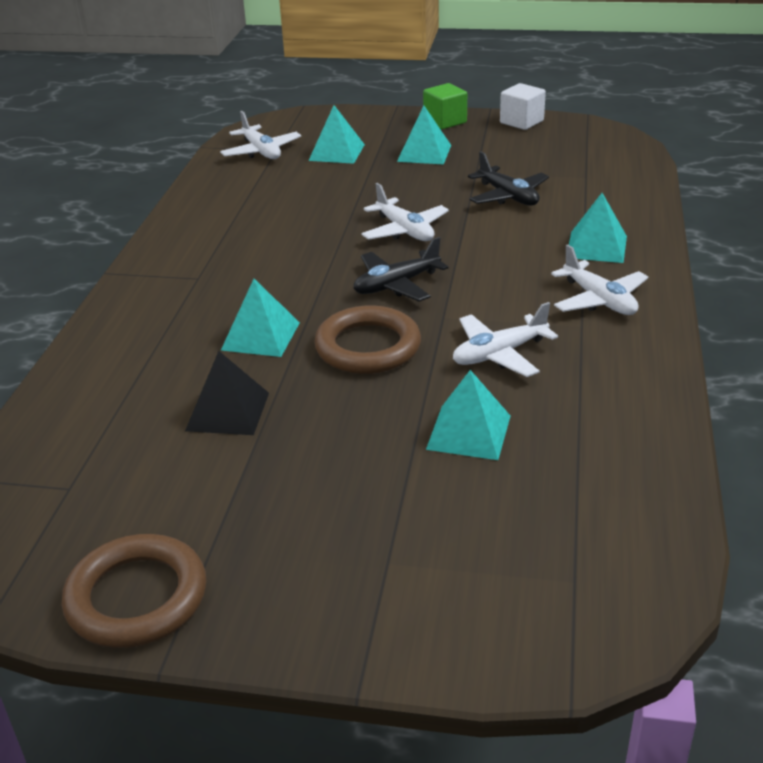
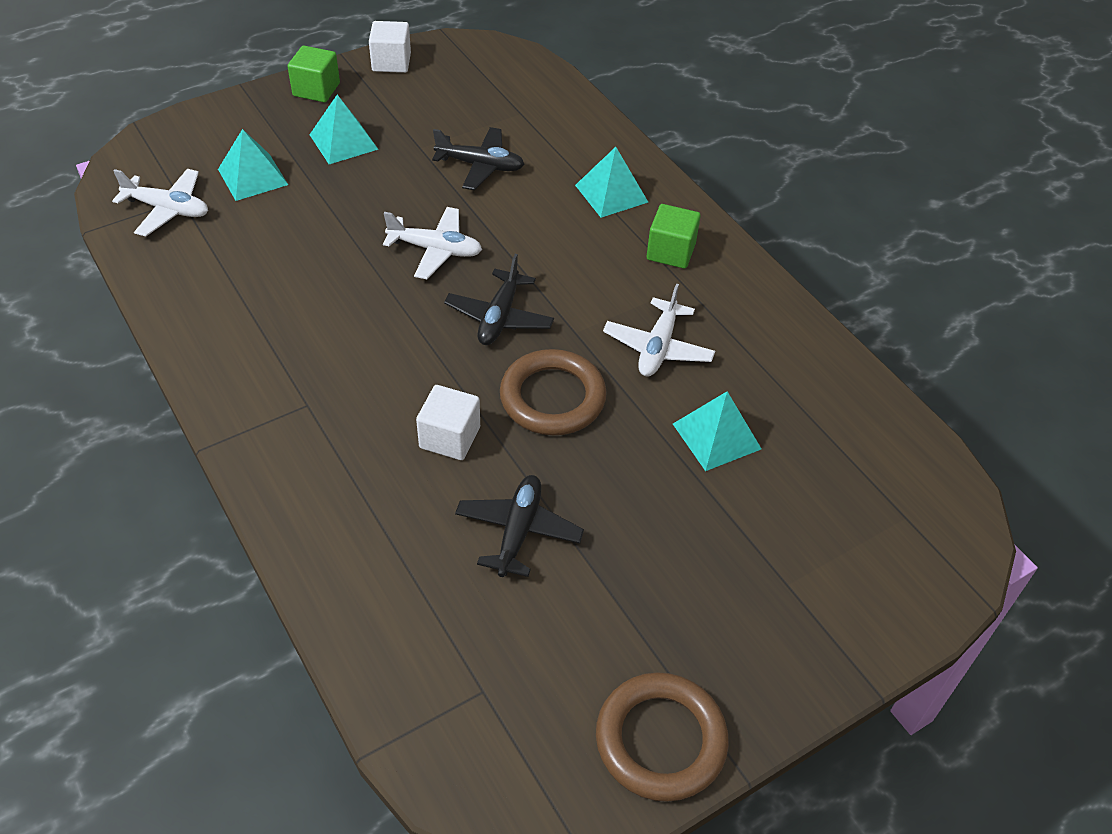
camera: 45 degrees left, 15 degrees up
black pyramid [185,351,269,435] -> black plane [455,475,584,577]
turquoise pyramid [221,279,300,357] -> white cube [416,385,480,460]
white plane [551,245,648,315] -> green cube [647,204,701,269]

